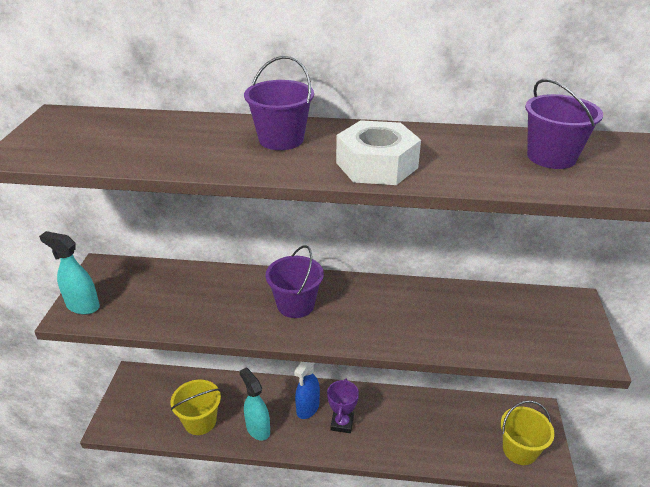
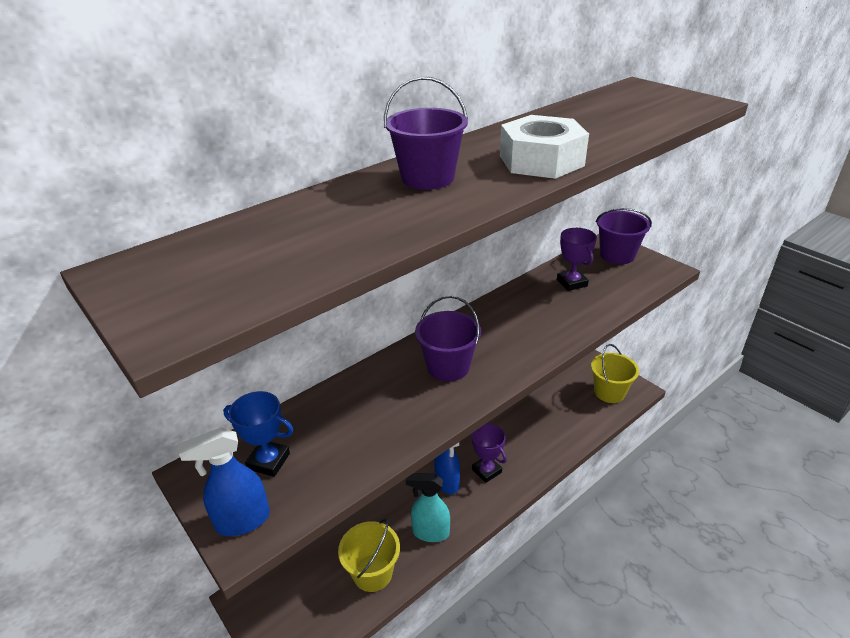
camera: 45 degrees left, 0 degrees up
turquoise spray bottle [39,231,100,315] -> blue spray bottle [178,427,270,536]
purple bucket [525,79,603,169] -> purple bucket moved to [596,208,652,264]
none -> blue trophy [223,391,293,477]
none -> purple trophy [557,228,597,291]

